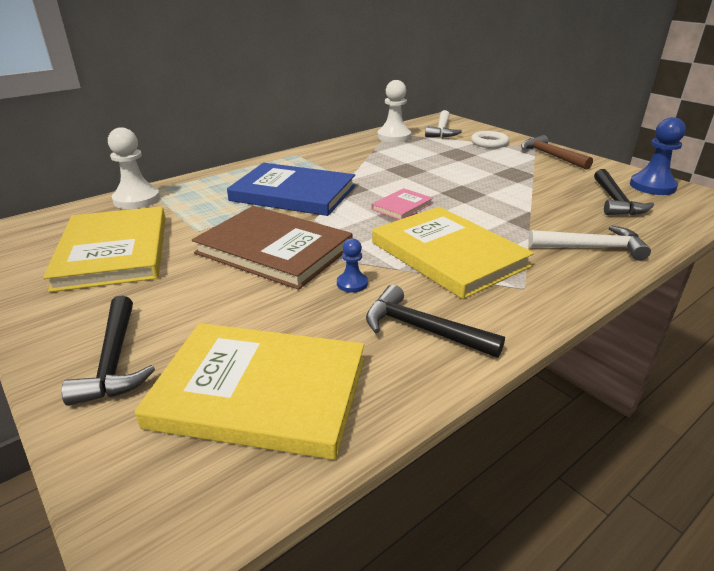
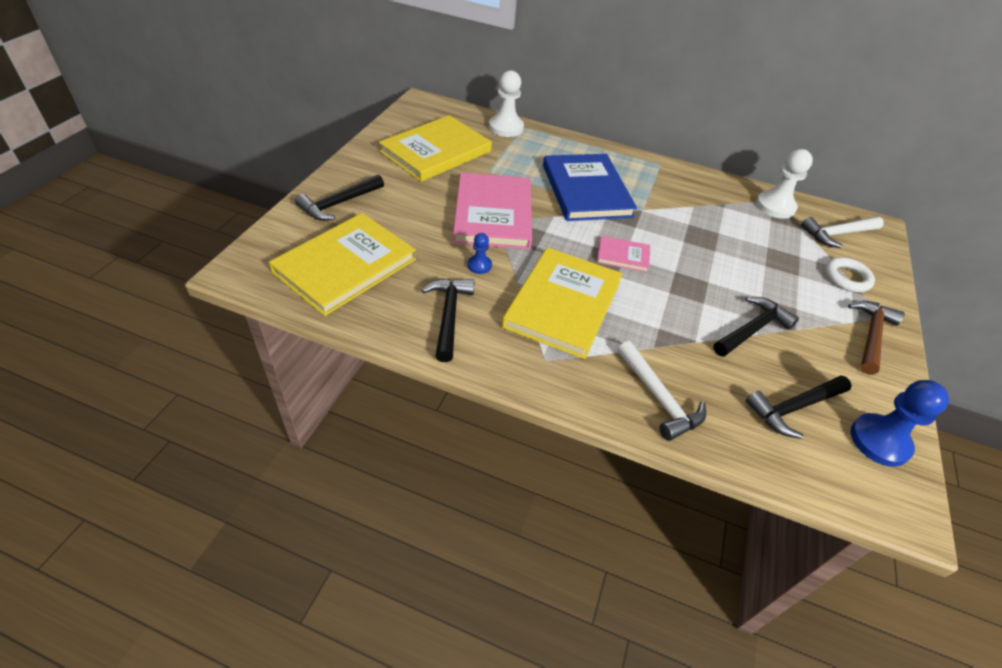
camera: 55 degrees right, 15 degrees up
yellow book [134,323,364,460] -> yellow book turned 60 degrees clockwise [269,213,416,316]
brown book [192,206,353,290] -> pink book [453,172,532,249]
none -> black hammer [713,297,799,357]

